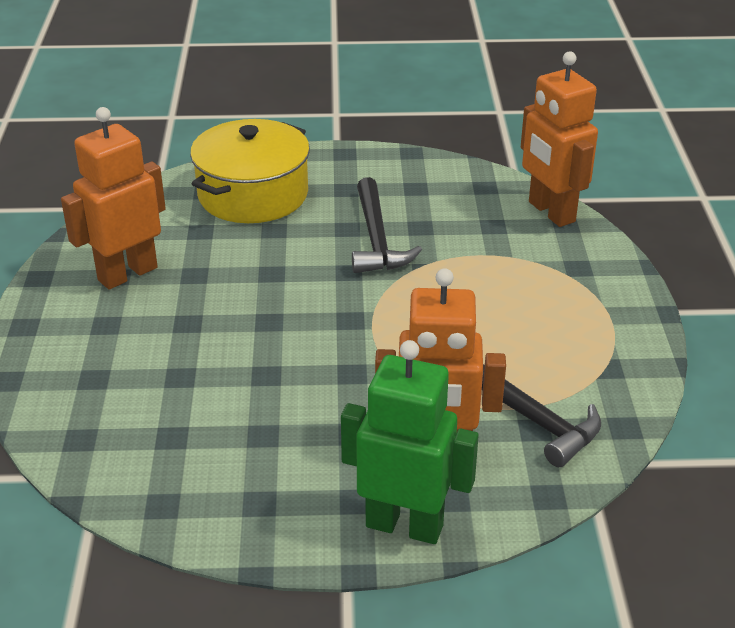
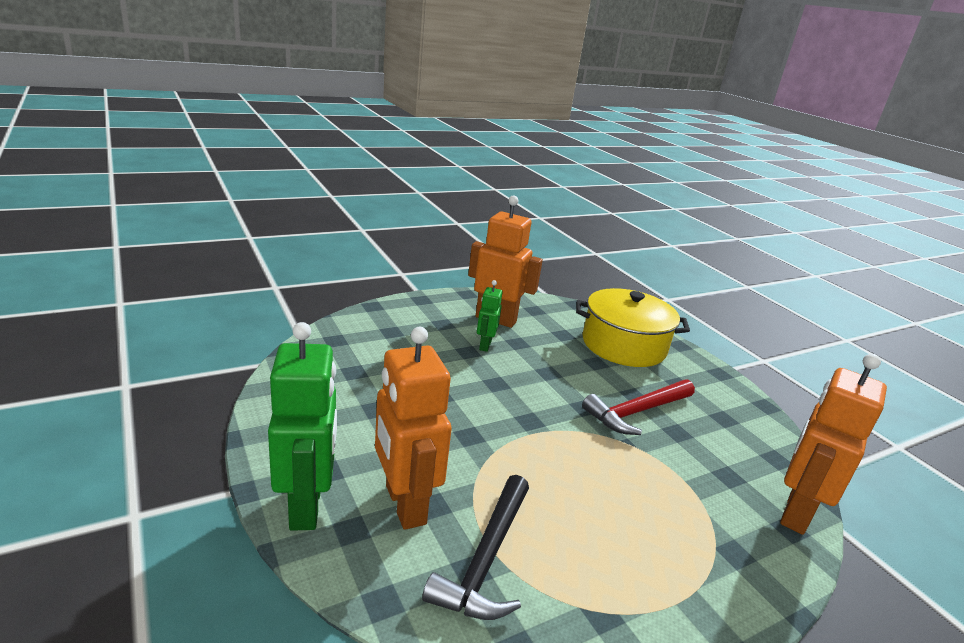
camera: 60 degrees right, 10 degrees down
black hammer [352,177,422,273] -> red hammer [582,379,695,435]
none -> green robot [477,280,503,352]

